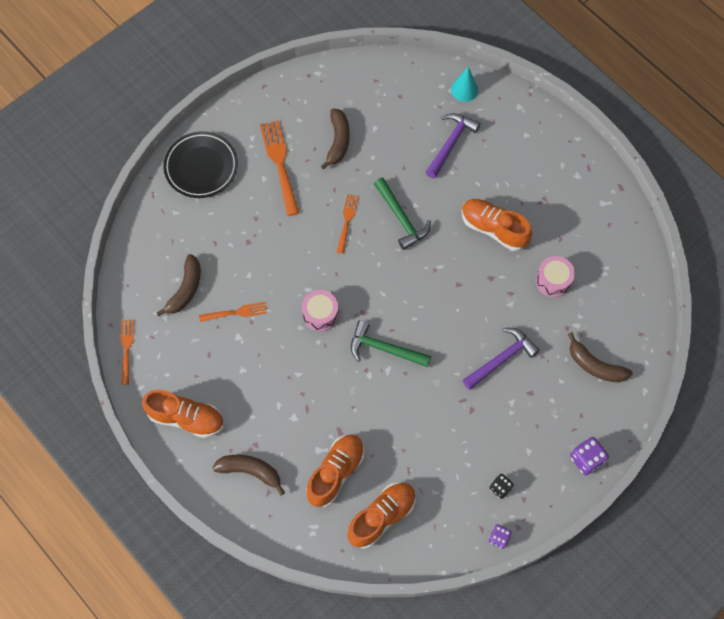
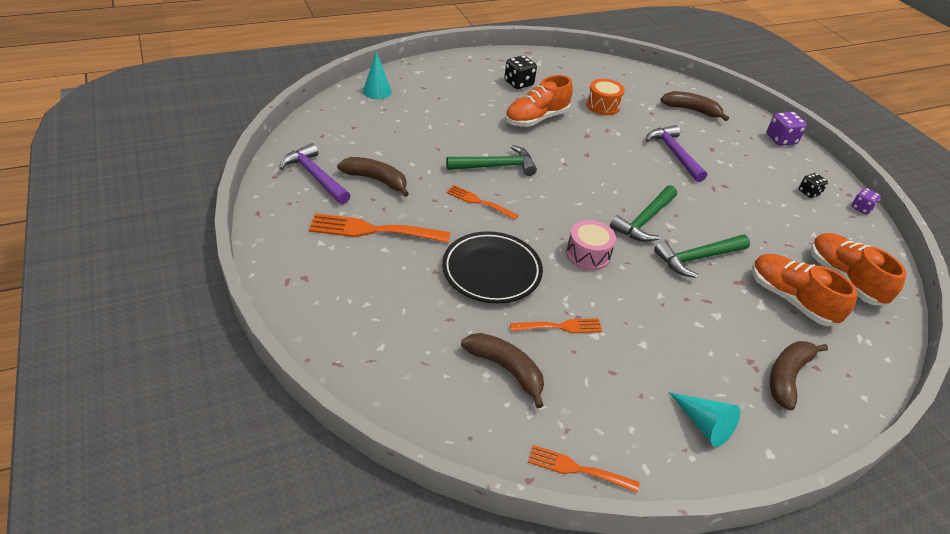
camera: 75 degrees left, 25 degrees down
orange shoe [142,390,224,438] -> turquoise cone [669,392,740,447]
black plate [163,131,238,198] -> black plate moved to [442,231,543,303]
orange fork [199,302,267,322] -> orange fork turned 75 degrees clockwise [510,319,603,333]
purple hammer [426,113,481,179] -> purple hammer moved to [279,143,351,204]
pink drum [536,256,575,297] -> orange drum [586,79,625,115]
brown banana [568,332,632,382] -> brown banana turned 120 degrees counterclockwise [661,91,729,121]
none -> black dice [504,55,537,89]
none -> green hammer [654,235,750,278]

